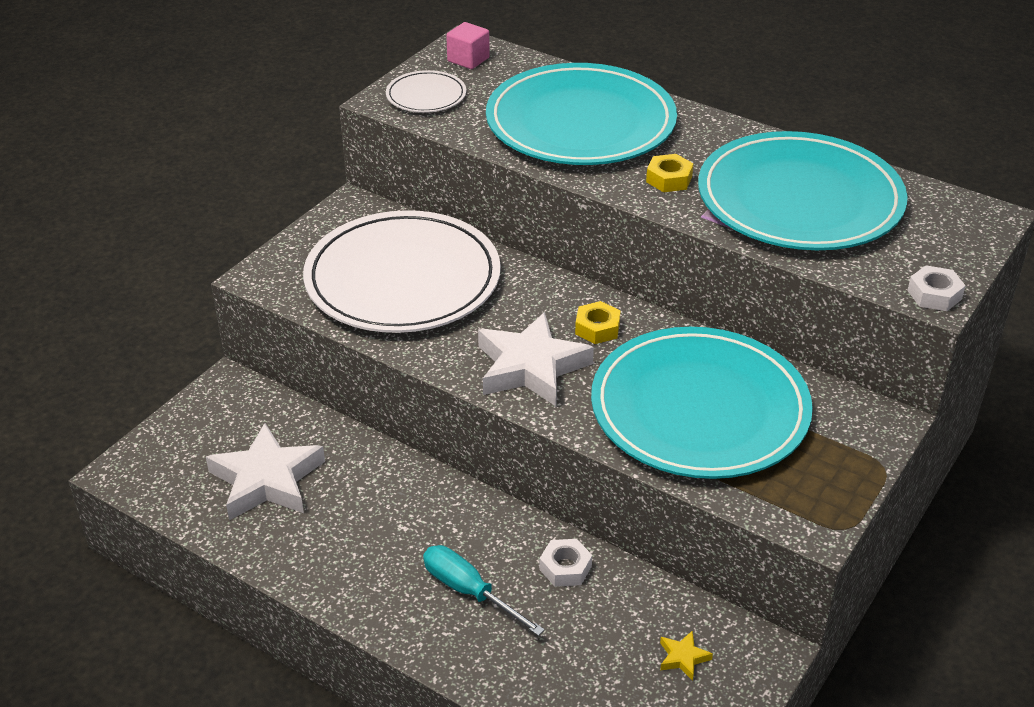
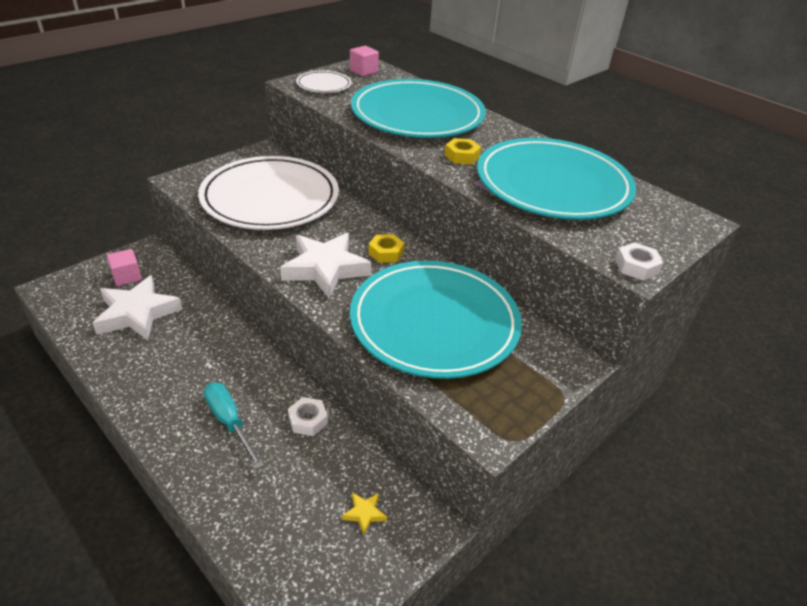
camera: 10 degrees right, 0 degrees up
none -> pink cube [107,249,142,286]

